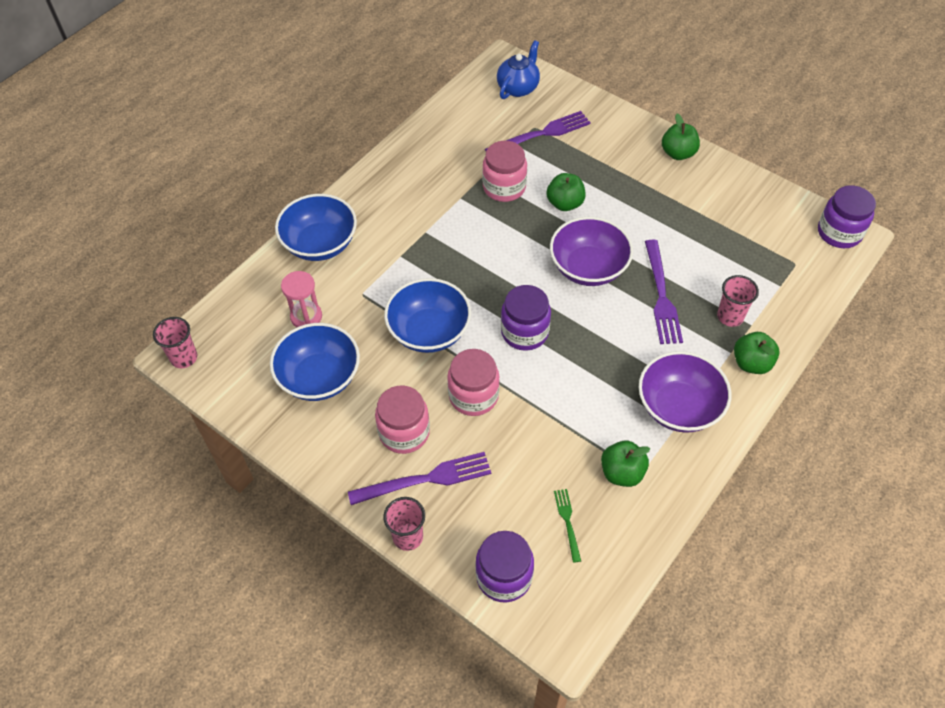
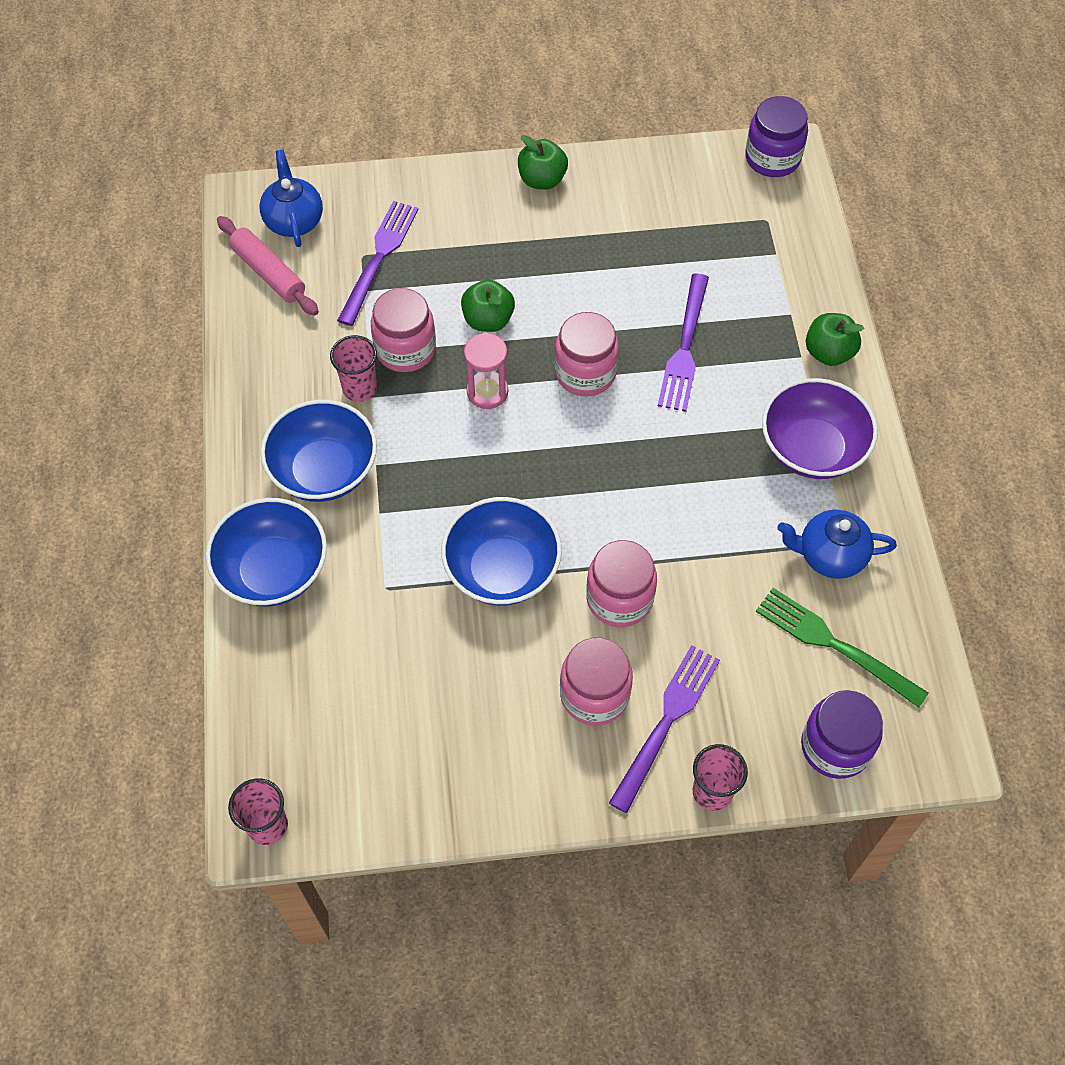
camera: 45 degrees left, 5 degrees up
blue bowl [270,323,360,401] -> blue bowl moved to [261,400,377,502]
pink hourglass [281,271,322,327] -> pink hourglass moved to [464,333,508,409]
purple jar [501,285,551,351] -> none
purple bowl [550,217,633,286] -> pink jar [555,312,619,397]
green fork [554,489,581,563] -> green fork [756,588,929,708], size x1.89
green apple [601,441,650,487] -> blue teapot [778,510,897,579]
purple fork [645,240,683,344] -> purple fork turned 60 degrees clockwise [658,273,709,412]
pink cup [717,275,759,327] -> pink cup moved to [330,335,377,402]
none -> pink rolling pin [217,216,319,316]

